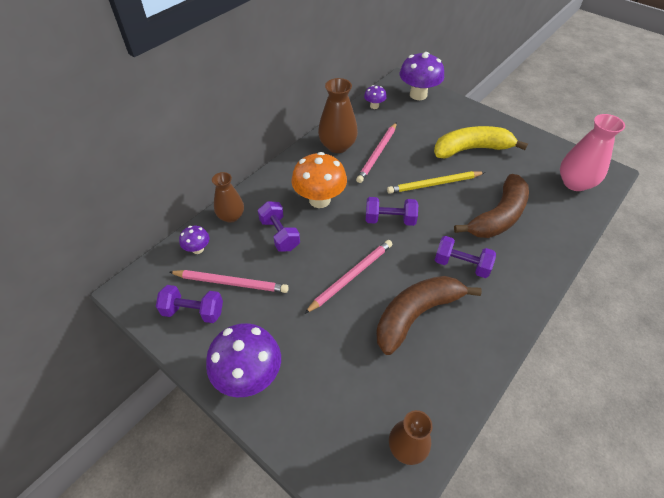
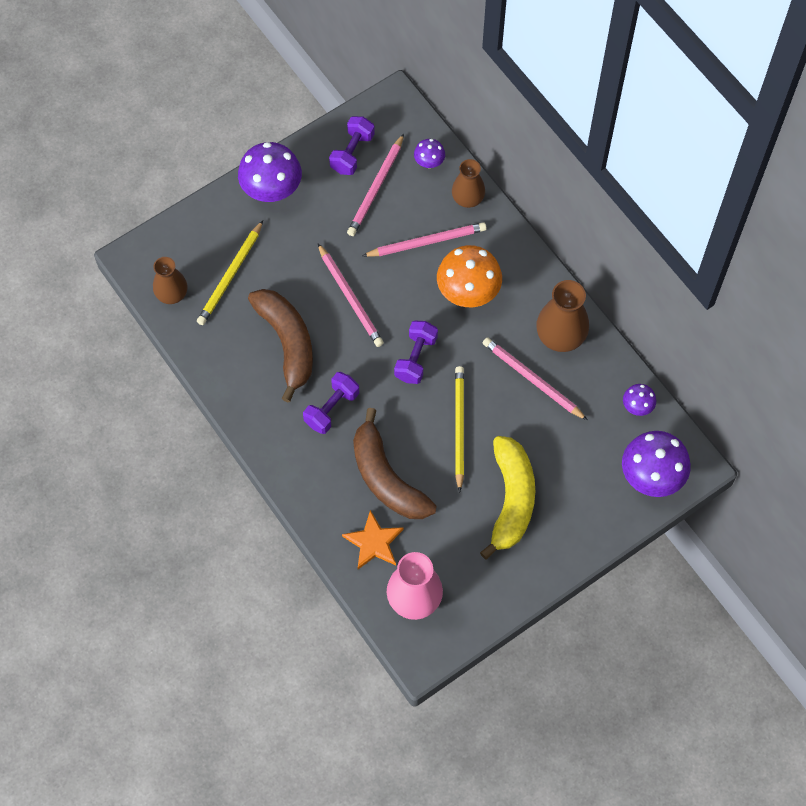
camera: 105 degrees right, 15 degrees up
purple dumbbell [258,201,300,252] -> pink pencil [362,222,487,257]
none -> yellow pencil [197,220,263,325]
none -> orange star [342,510,404,569]

